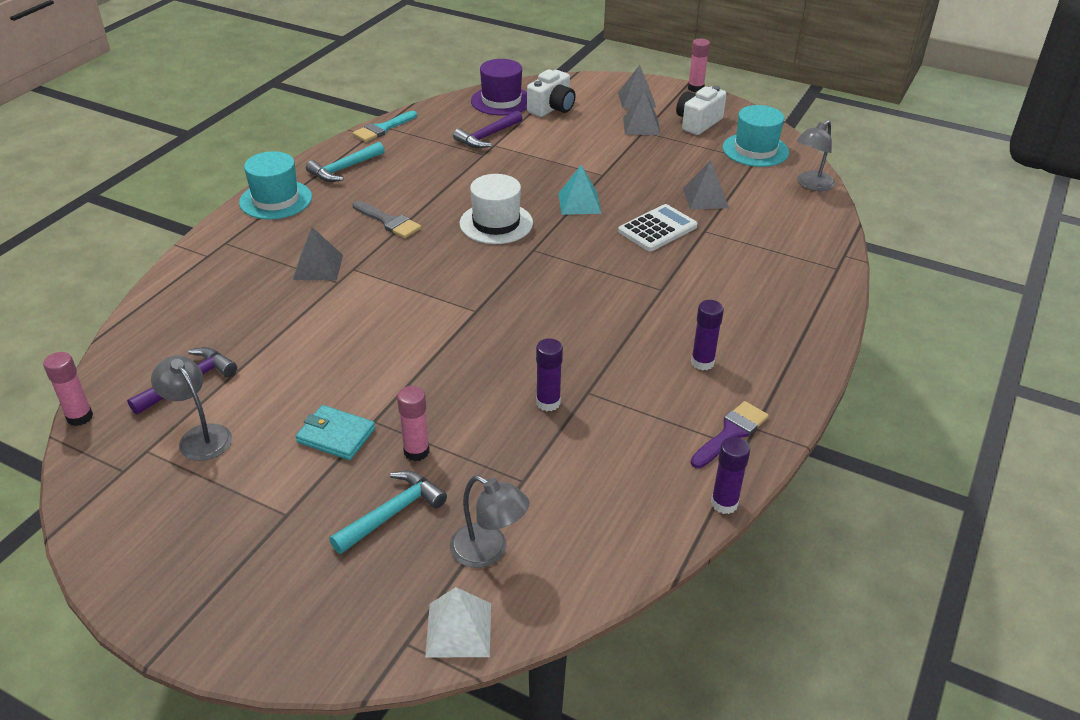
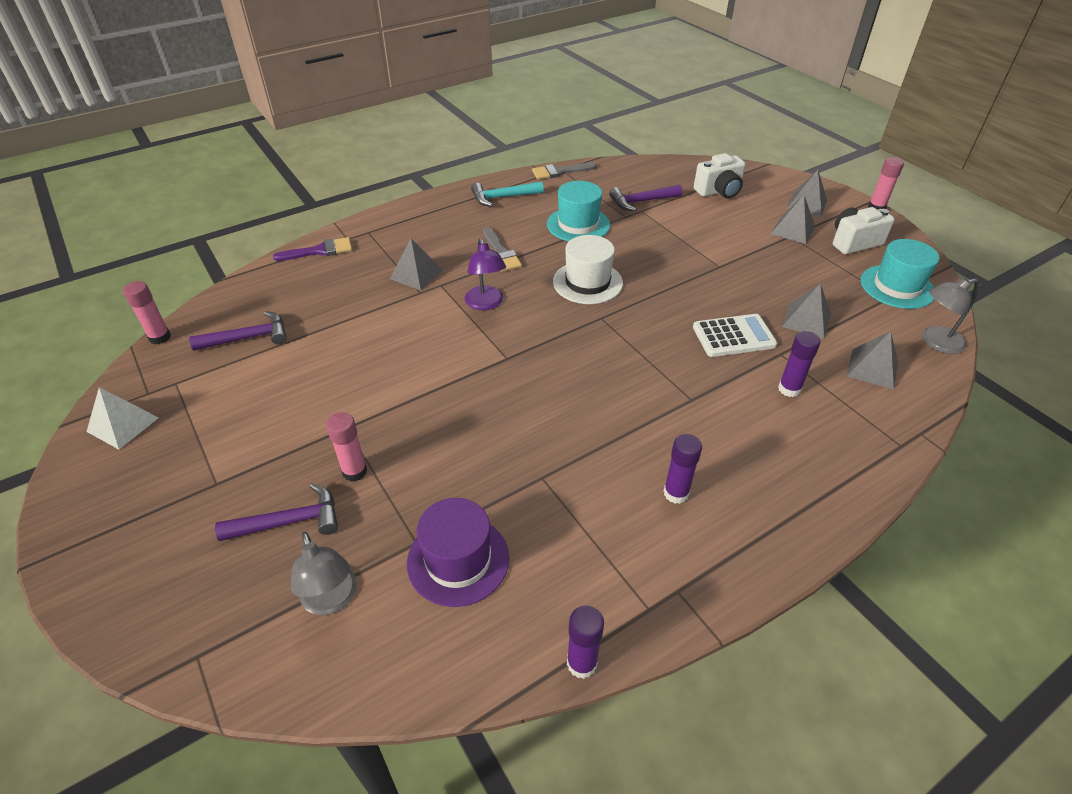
camera: 30 degrees right, 5 degrees up
grey lamp [151,355,232,461] -> none
turquoise hat [239,151,312,219] -> turquoise hat moved to [547,181,610,241]
turquoise wallet [296,405,375,460] -> none
turquoise hammer [329,471,447,554] -> purple hammer [215,483,338,541]
turquoise brush [353,111,417,142] -> grey brush [532,162,597,179]
white pyramid [425,587,491,658] -> white pyramid moved to [86,387,159,449]
purple hat [471,59,527,115] -> purple hat moved to [407,498,509,607]
purple glue stick [536,338,563,411] -> purple glue stick moved to [778,331,820,397]
turquoise pyramid [558,165,602,215] -> none
purple brush [691,401,769,468] -> purple brush moved to [273,237,352,261]
none -> purple lamp [465,239,506,310]
none -> grey pyramid [847,331,898,390]

